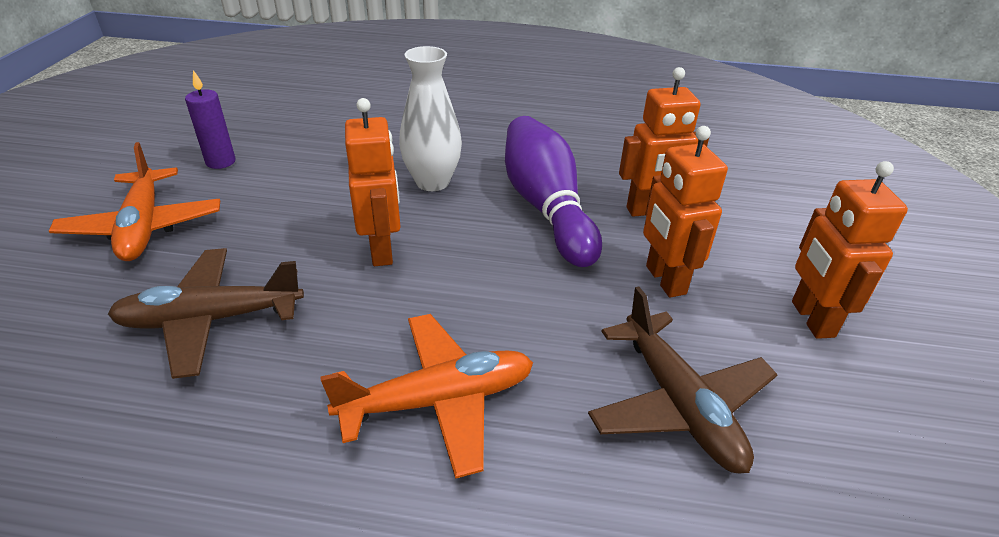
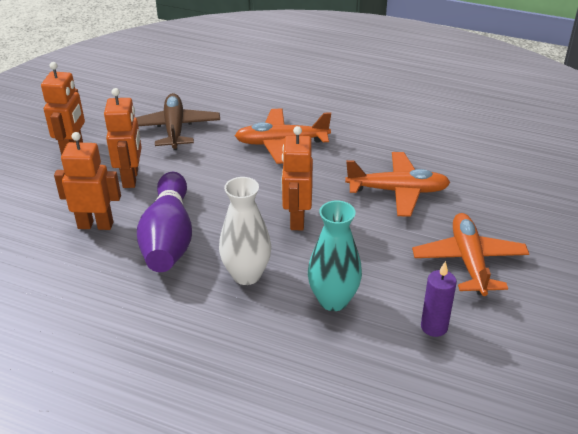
camera: 165 degrees left, 0 degrees up
brown plane [108,248,304,379] -> orange plane [345,152,451,217]
none -> turquoise vase [308,200,362,311]

